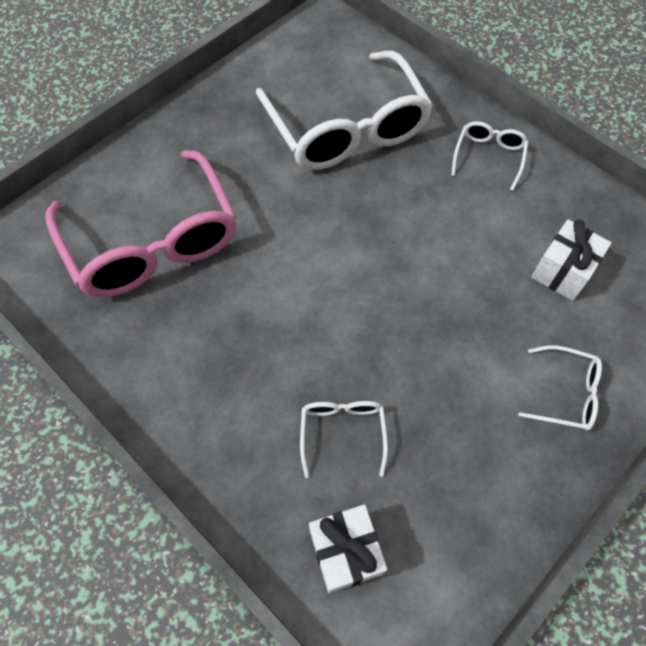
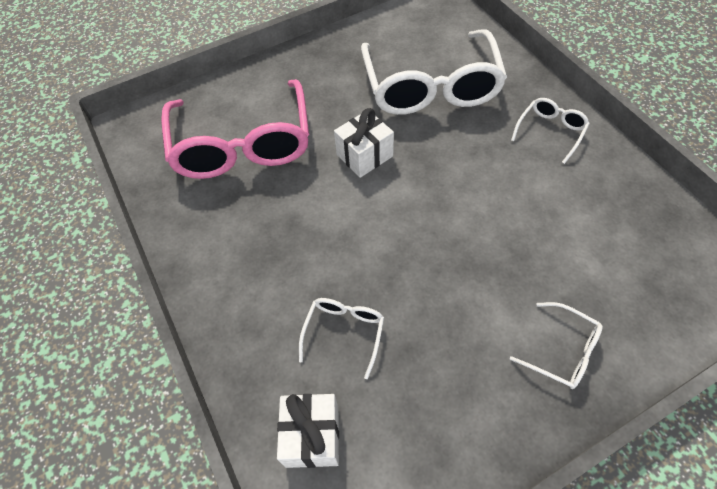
camera: 20 degrees right, 5 degrees down
white gift [531,220,612,301] -> white gift moved to [334,108,394,178]

